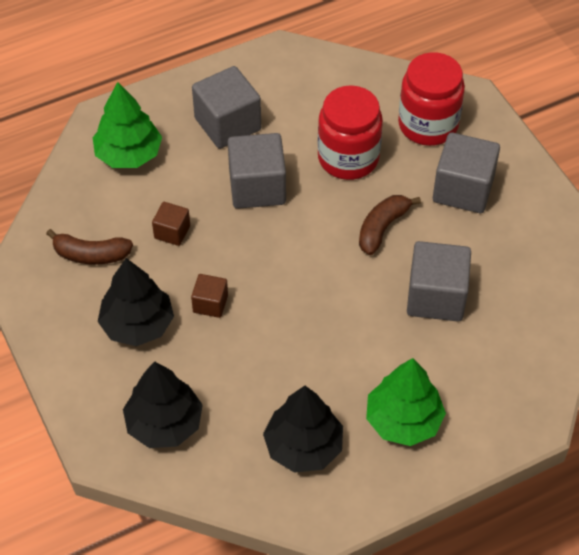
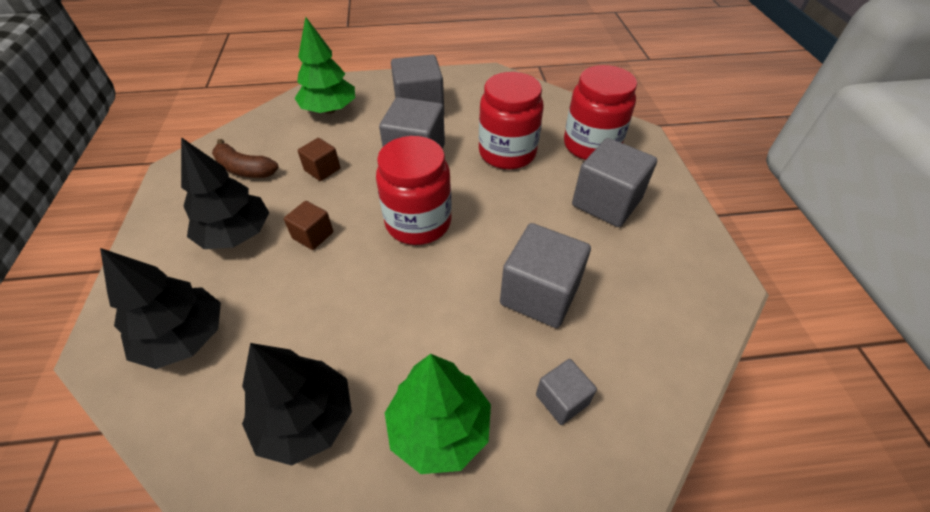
camera: 20 degrees right, 5 degrees down
brown banana [359,195,421,255] -> none
none -> red jar [376,136,452,245]
none -> grey cube [536,359,597,425]

